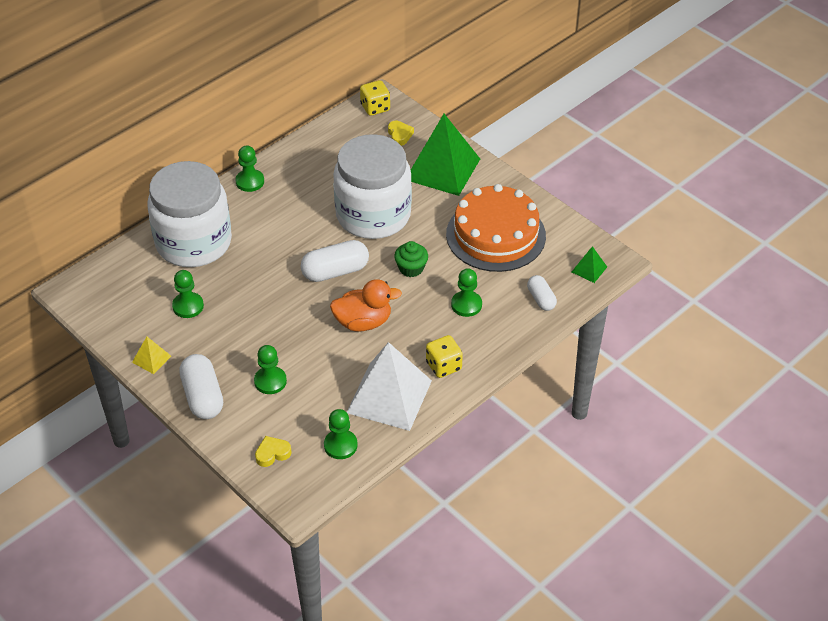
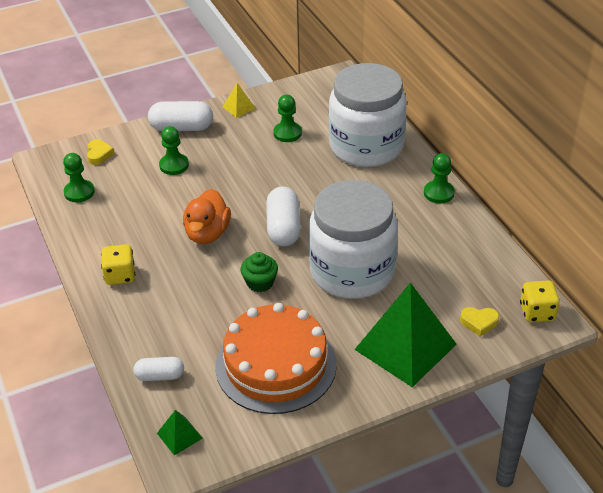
camera: 110 degrees right, 5 degrees down
white pyramid [347,342,432,431] -> none
green pawn [451,268,482,317] -> none

